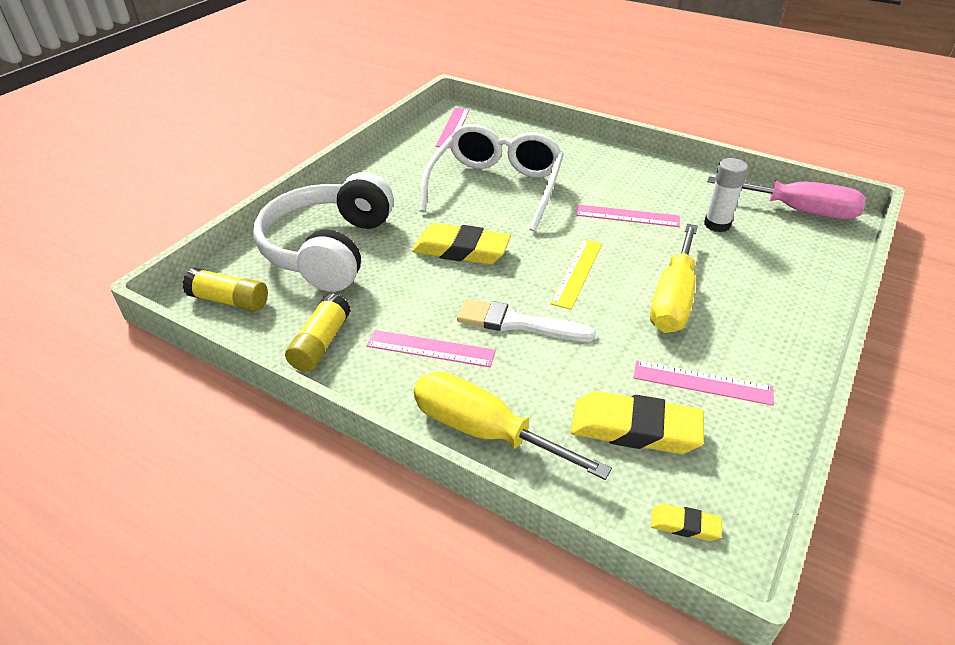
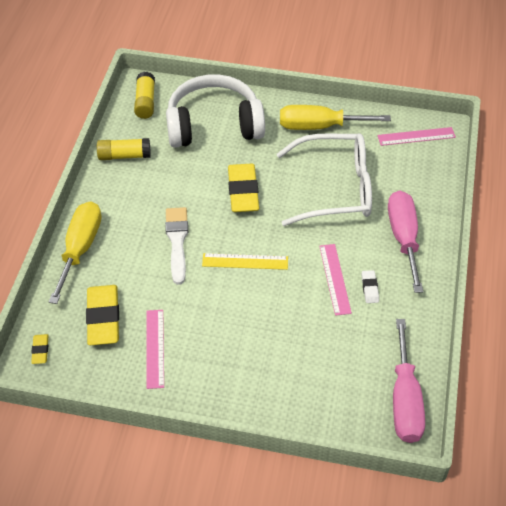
camera: 70 degrees right, 10 degrees up
pink ruler [367,330,496,367] -> none
yellow screwdriver [650,224,698,333] -> yellow screwdriver moved to [280,105,391,130]
white glue stick [704,158,748,232] -> none
none -> white eraser [362,270,379,303]
none -> pink screwdriver [388,190,423,293]

